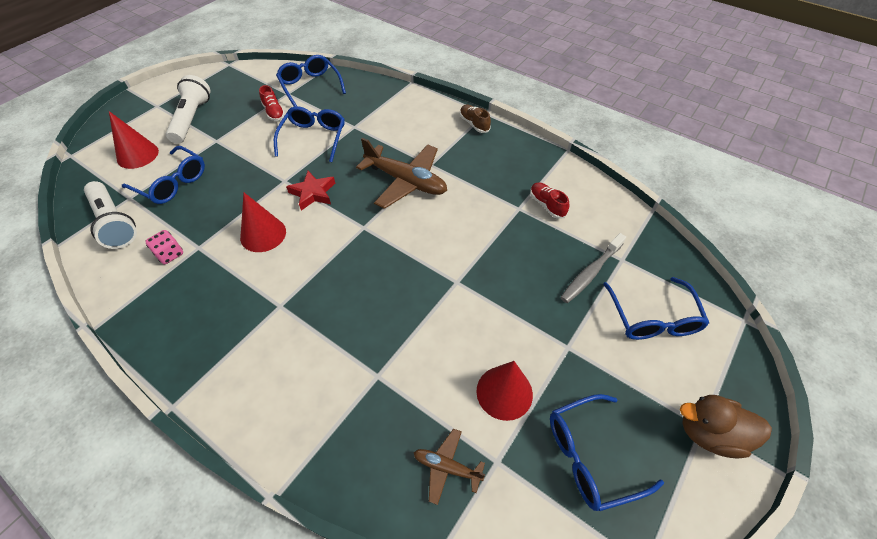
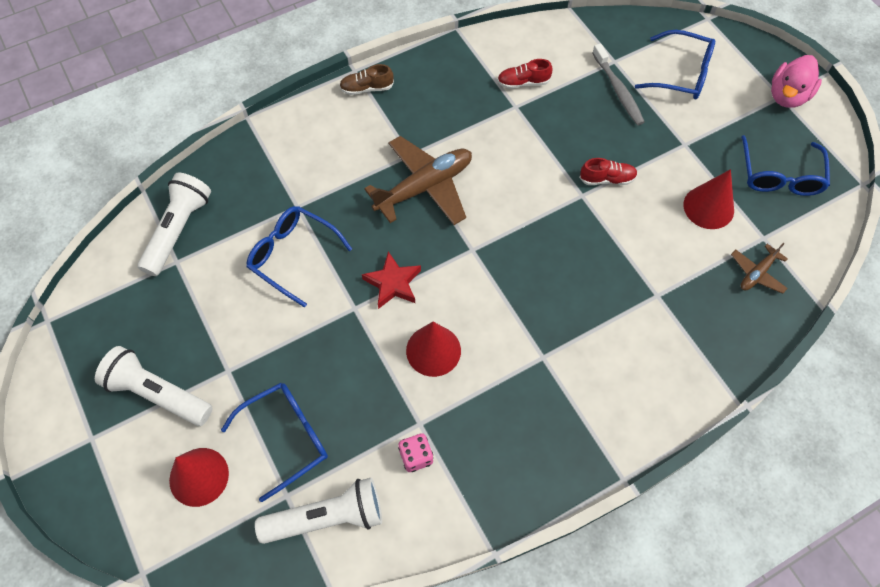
camera: 65 degrees left, 10 degrees up
red shoe [259,85,285,121] -> red shoe moved to [579,158,638,185]
blue glasses [276,55,346,106] -> white flashlight [137,173,211,276]
brown duck [680,395,772,459] -> pink duck [771,55,822,108]

